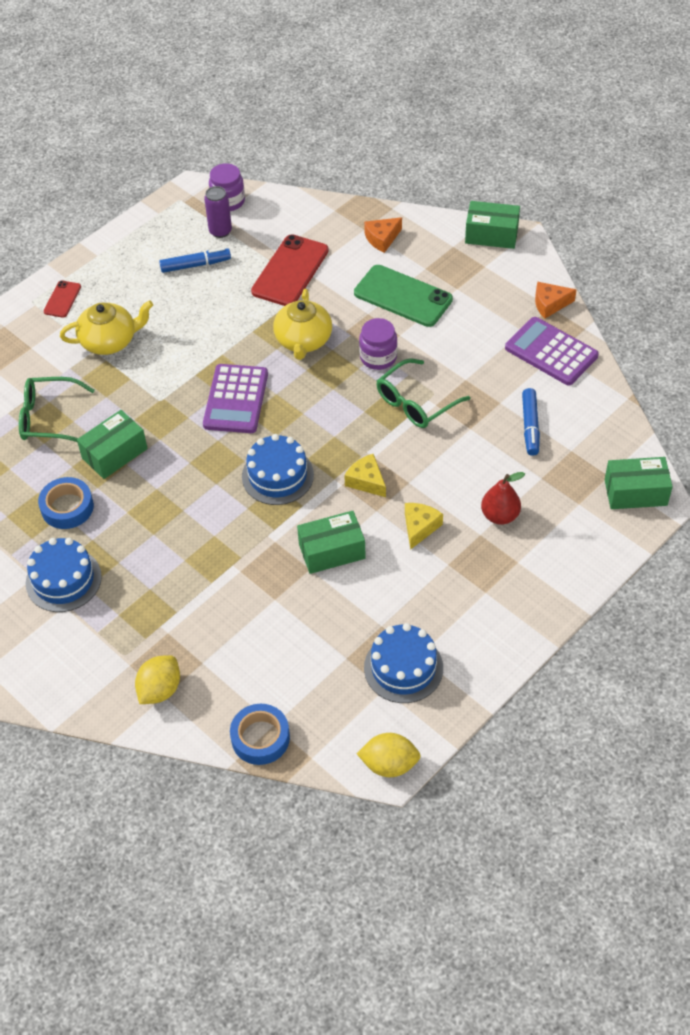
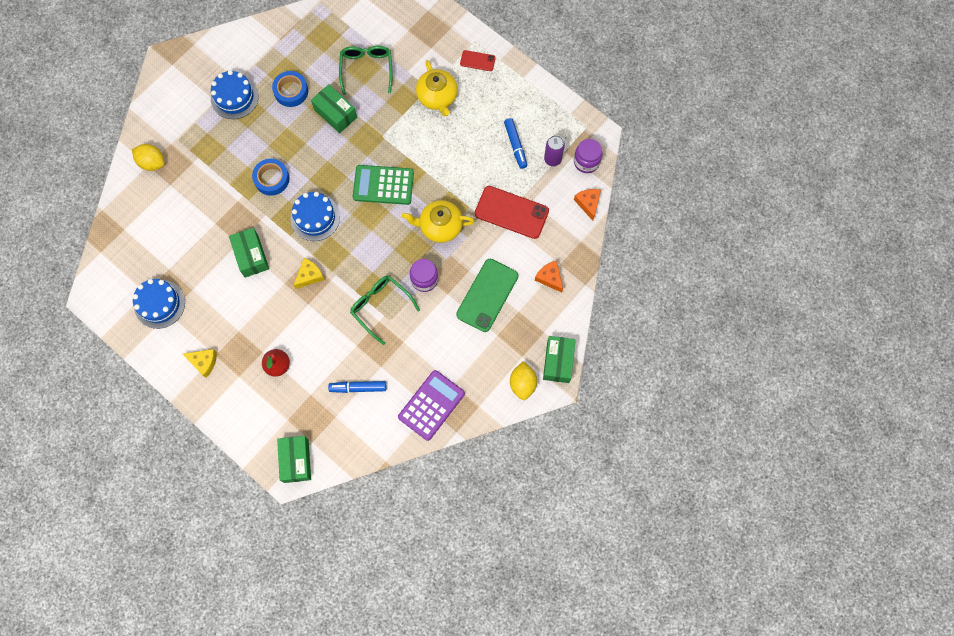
camera: 85 degrees right, 20 degrees up
purple calculator [203,364,268,433] -> green calculator [353,165,414,205]
blue tape [230,704,290,765] -> blue tape moved to [252,159,290,196]
yellow lemon [357,733,421,777] -> yellow lemon moved to [510,361,537,400]
yellow cheese [405,503,443,550] -> yellow cheese moved to [183,349,217,378]
orange cheese [535,282,576,318] -> orange cheese moved to [574,189,601,221]

